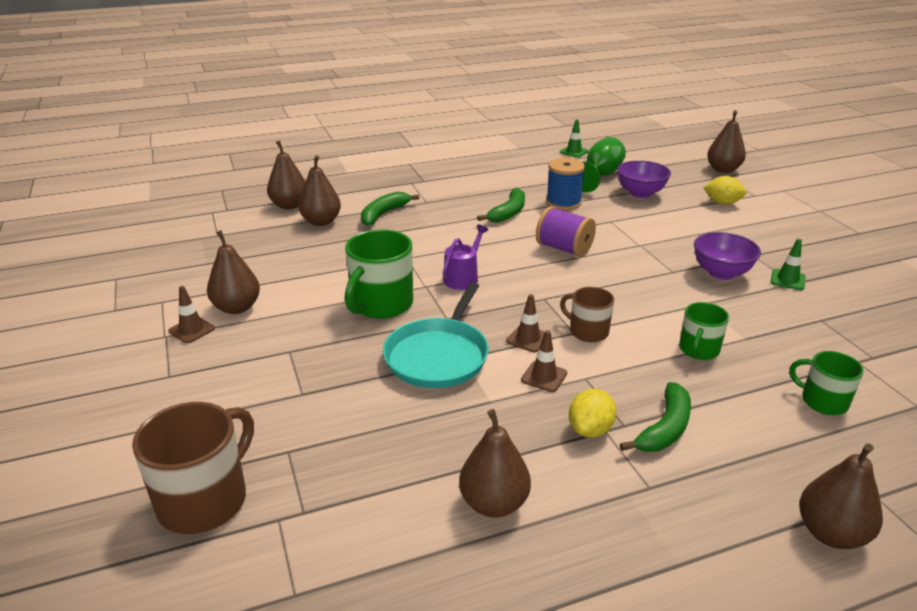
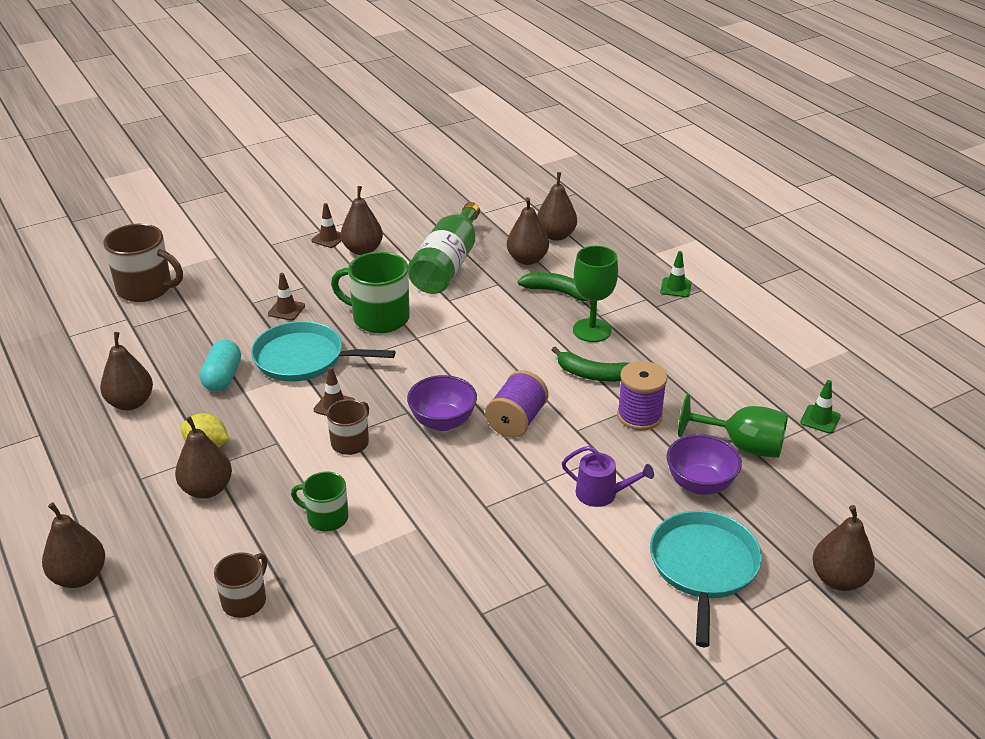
camera: 80 degrees right, 5 degrees up
purple watering can [443,224,489,290] -> purple watering can moved to [562,446,654,507]
brown traffic cone [521,330,567,392] -> brown traffic cone moved to [268,273,305,320]
blue spool [546,158,585,210] -> purple spool [617,361,667,430]
green banana [620,382,691,452] -> brown pear [175,416,232,499]
purple bowl [694,232,761,280] -> purple bowl moved to [407,375,477,431]
yellow lemon [703,176,747,205] -> turquoise pan [650,511,762,647]
green traffic cone [771,239,806,290] -> green traffic cone moved to [660,251,692,297]
green mug [789,351,864,415] -> brown mug [214,552,267,618]
none -> turquoise capsule [200,340,241,392]
none -> green bottle [408,202,480,294]
none -> green goblet [573,246,618,342]

